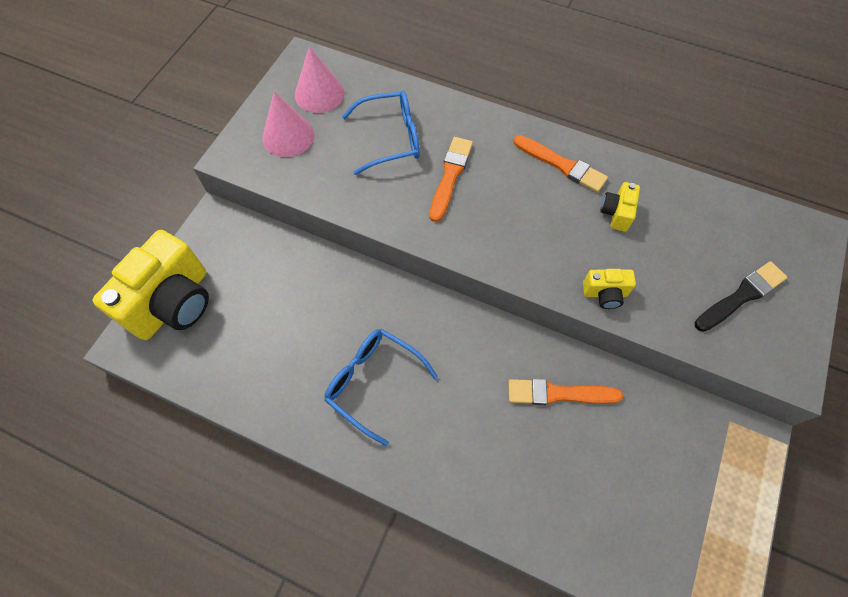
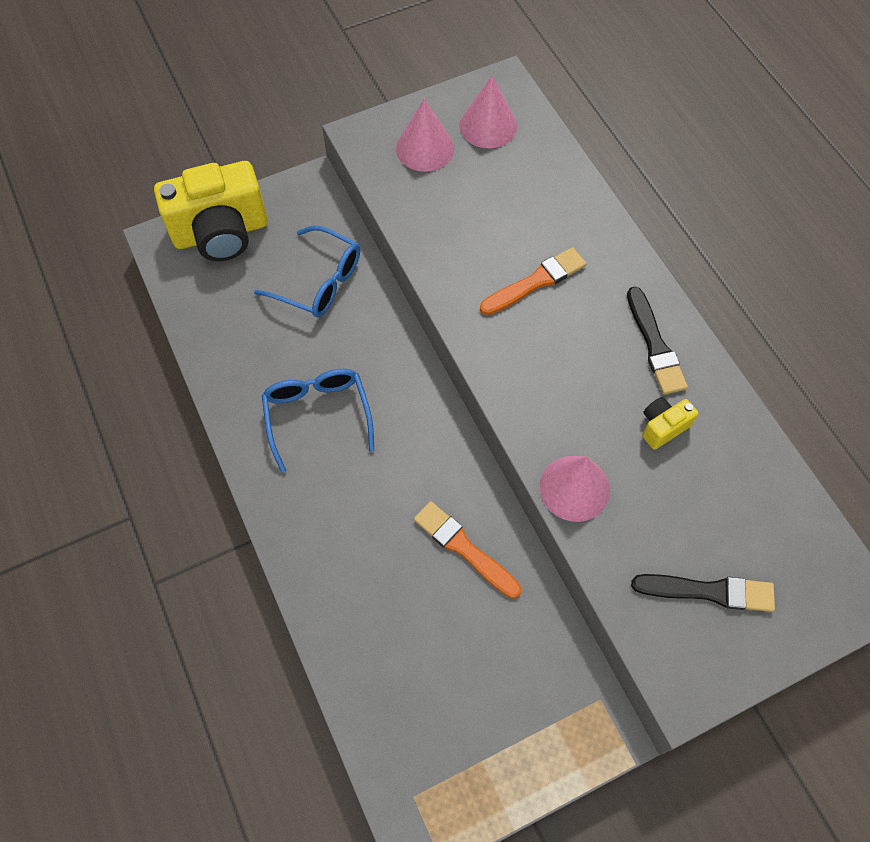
camera: 40 degrees right, 0 degrees up
blue glasses [342,91,420,175] -> blue glasses moved to [254,226,360,317]
orange brush [514,135,608,193] -> black brush [627,287,688,395]
yellow camera [583,269,636,309] -> pink cone [540,456,610,522]

